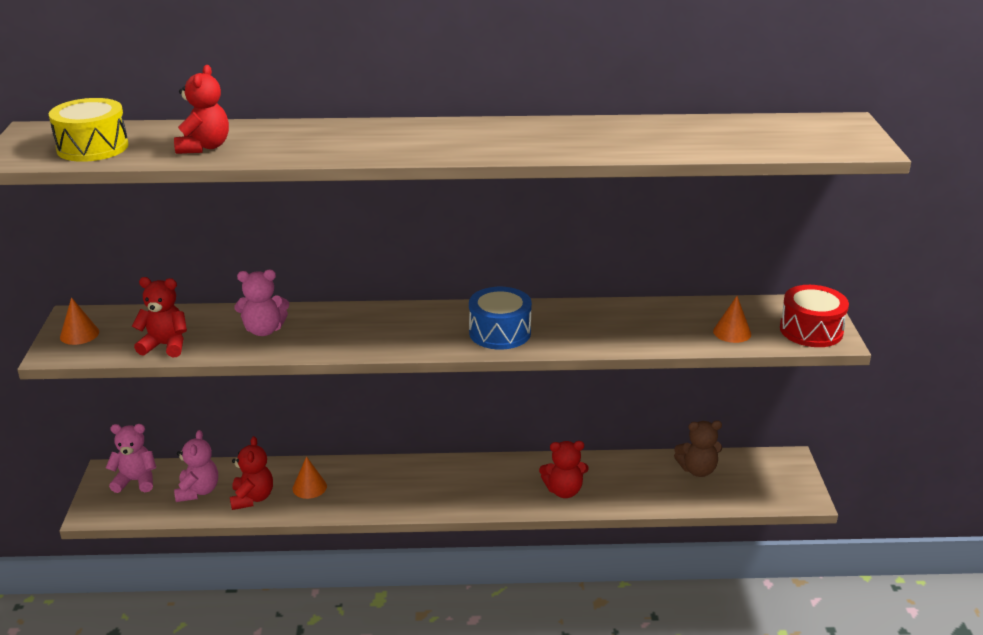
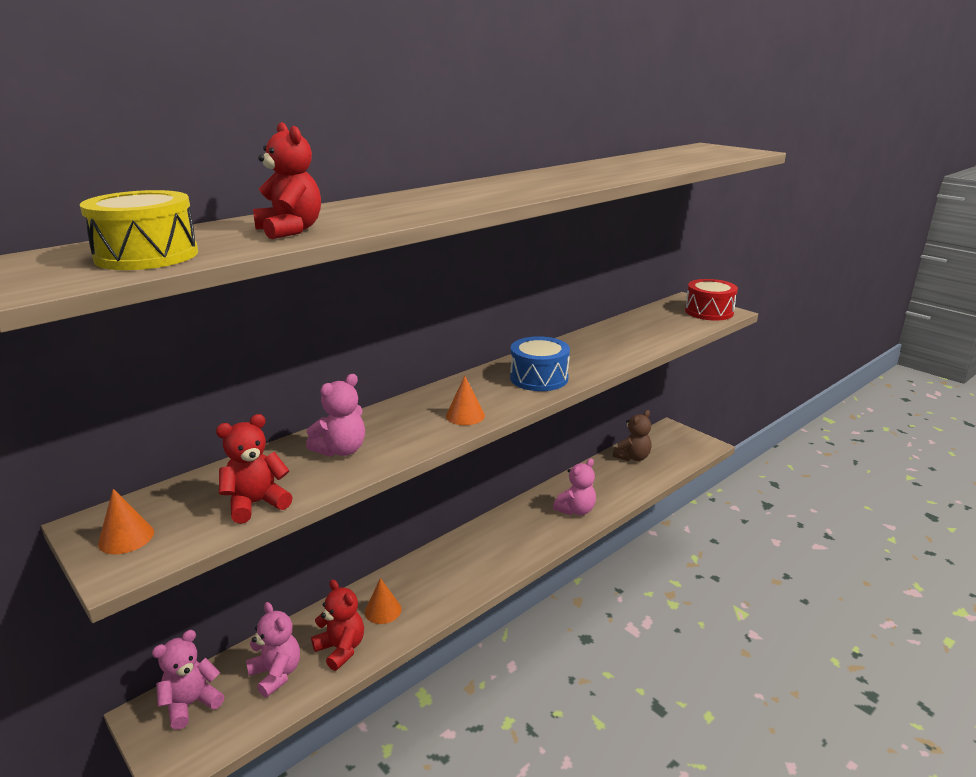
camera: 40 degrees left, 5 degrees down
red teddy bear [539,441,589,498] -> pink teddy bear [553,458,596,515]
orange cone [713,296,751,343] -> orange cone moved to [446,376,485,425]

